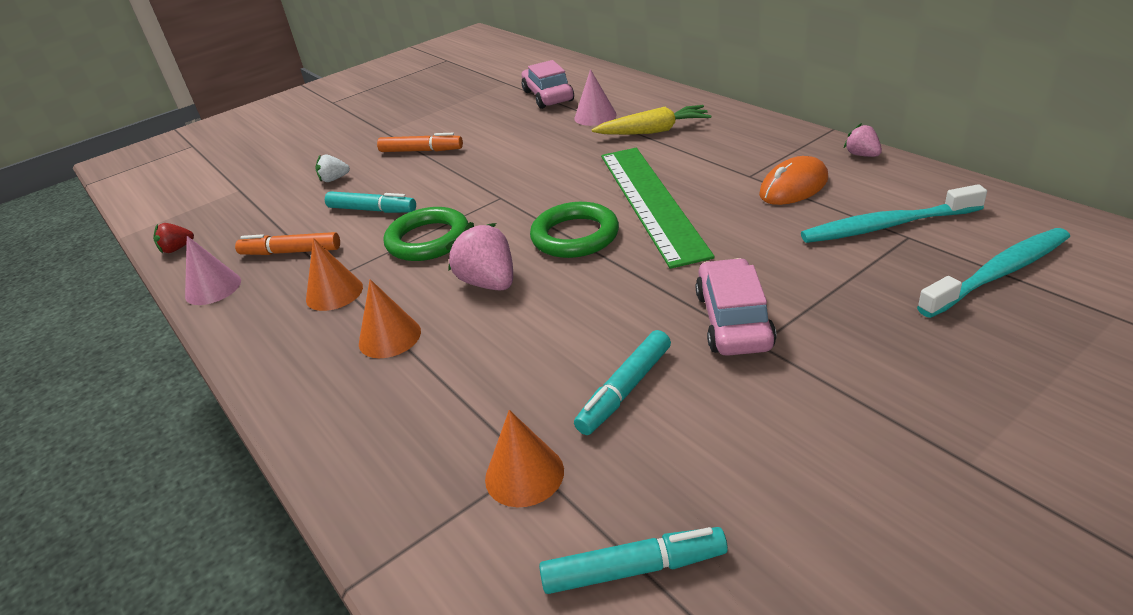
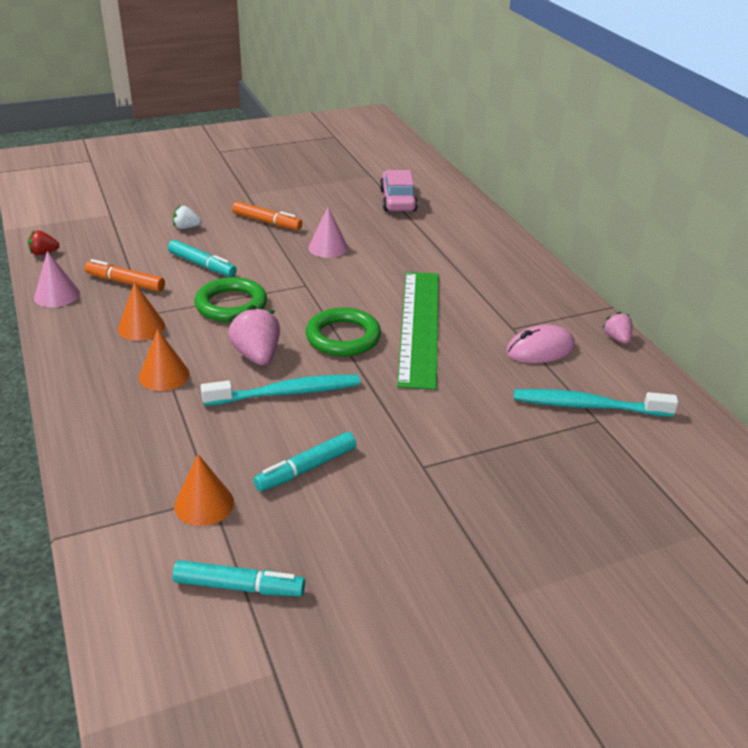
camera: 10 degrees right, 0 degrees up
pink cone [574,69,617,126] -> pink cone moved to [308,207,348,258]
yellow carrot [592,105,711,135] -> none
pink car [696,258,776,356] -> none
orange mouse [759,156,828,205] -> pink mouse [506,325,575,363]
turquoise toothbrush [917,228,1070,318] -> turquoise toothbrush moved to [201,375,360,406]

